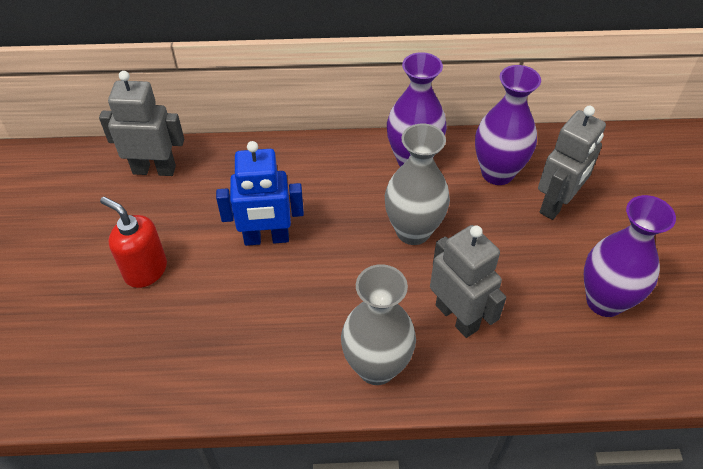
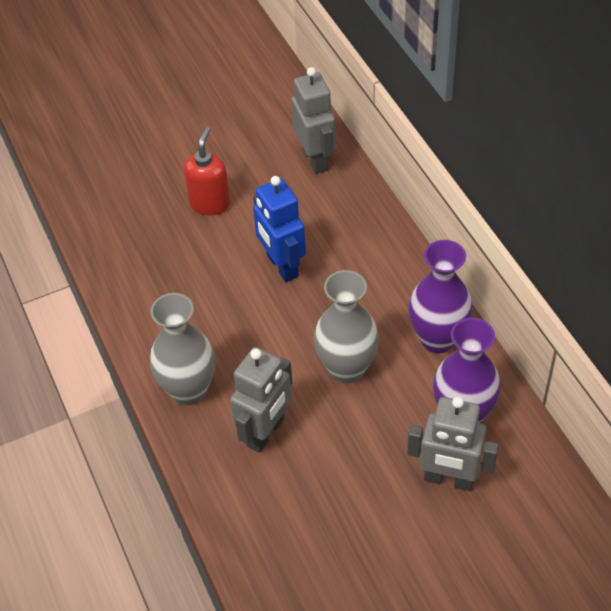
camera: 70 degrees right, 0 degrees up
purple vase [584,195,676,317] -> none

